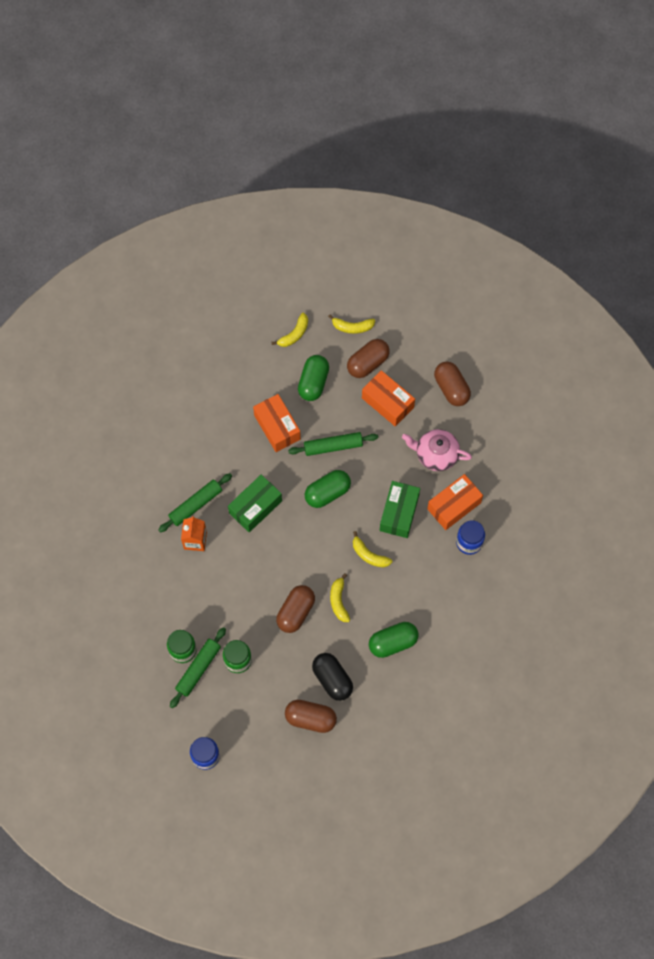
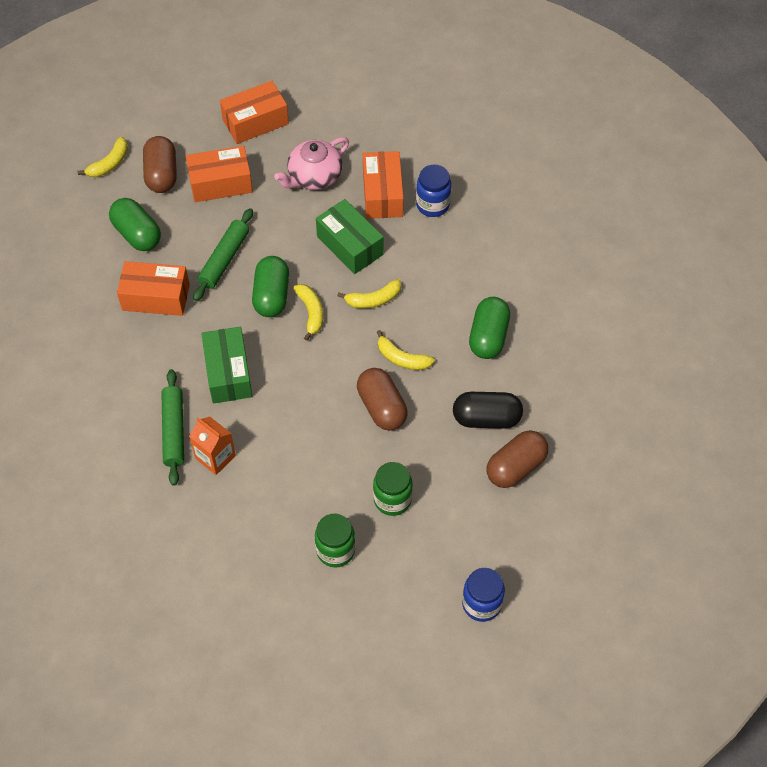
camera: 55 degrees left, 10 degrees down
green rolling pin [170,627,226,708] -> none
yellow banana [272,313,308,347] -> yellow banana moved to [294,284,323,341]
brown capsule [434,362,471,406] -> orange box [220,81,289,144]

